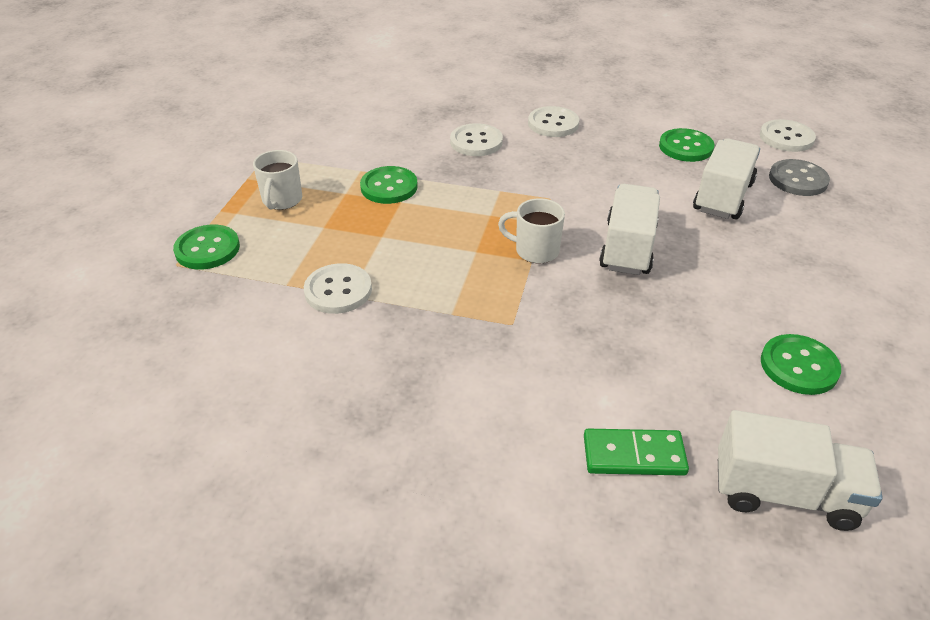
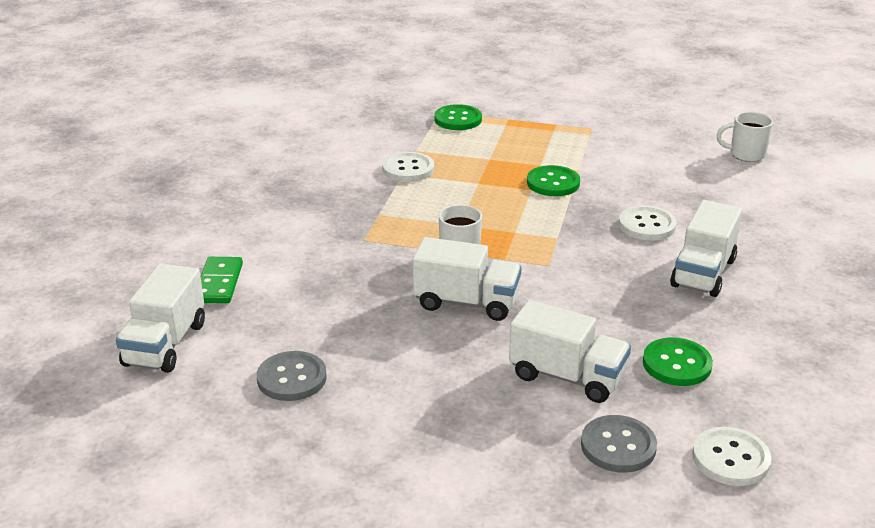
camera: 90 degrees right, 10 degrees down
white mug [253,150,302,210] -> white mug moved to [716,112,773,162]
white button [528,106,579,137] -> white truck [670,200,742,297]
green button [761,334,841,395] -> grey button [257,351,327,401]

